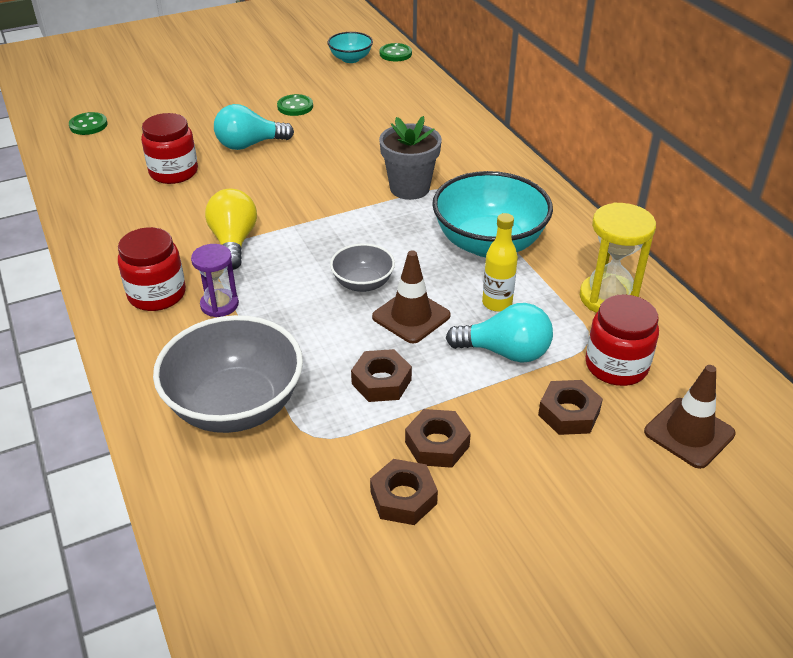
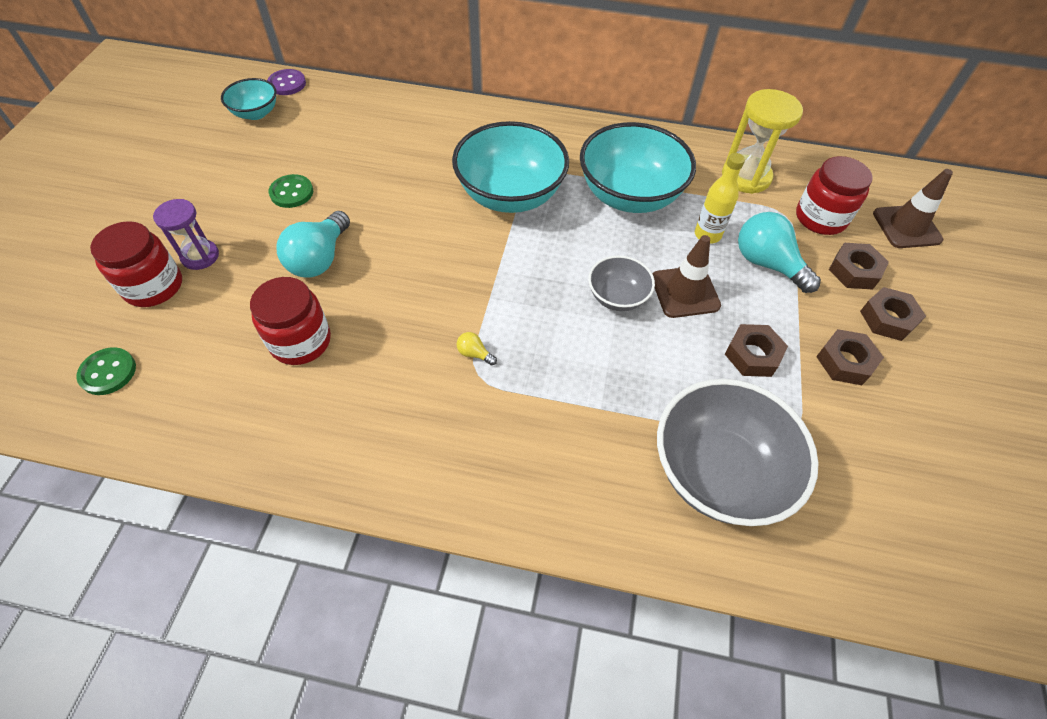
camera: 55 degrees left, 15 degrees up
red jar [118,227,186,311] -> red jar moved to [90,221,182,307]
purple hourglass [191,244,239,317] -> purple hourglass moved to [153,199,219,270]
yellow light bulb [205,189,257,270] -> yellow light bulb [457,332,497,366], size x0.43
brown nut [370,459,438,525] -> brown nut moved to [860,287,926,341]
green button [379,43,412,61] -> purple button [267,69,306,95]
grey flower pot [379,116,442,200] -> turquoise bowl [452,121,569,213]
turquoise light bulb [446,303,553,363] -> turquoise light bulb turned 90 degrees counterclockwise [738,212,821,293]

